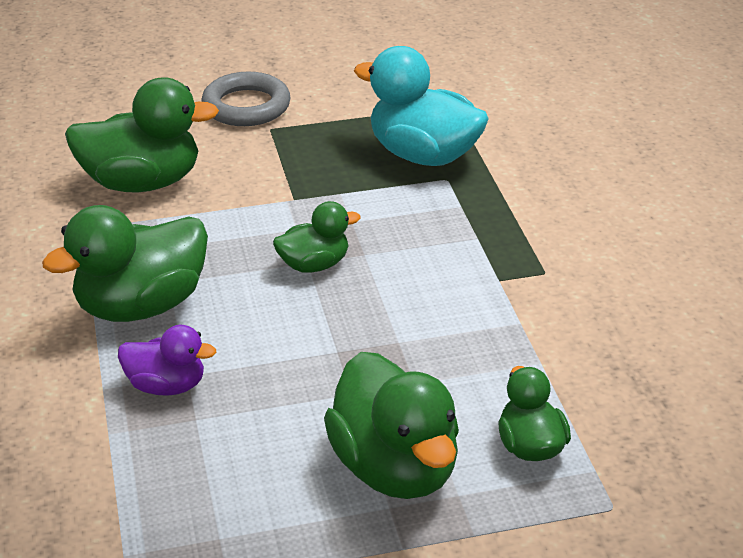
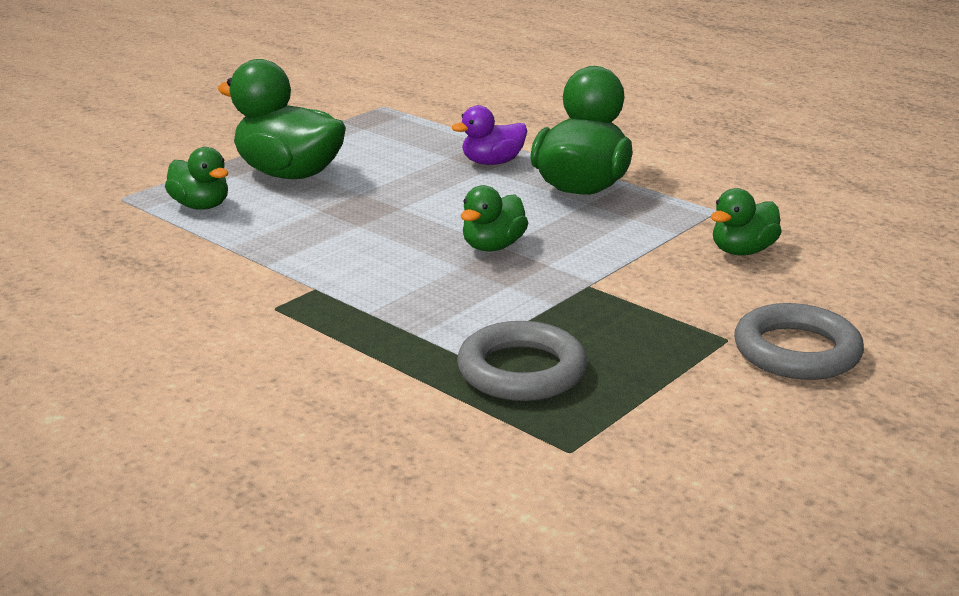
camera: 145 degrees right, 10 degrees down
green duck [65,77,219,192] -> green duck [711,188,782,256], size x0.56
turquoise duck [354,46,489,166] -> grey ring [457,321,587,401]

